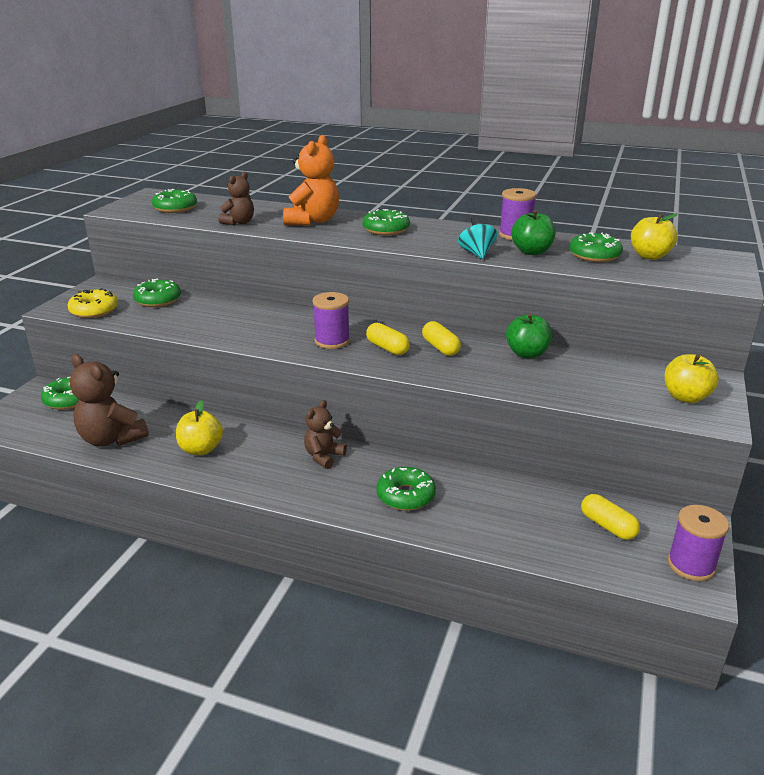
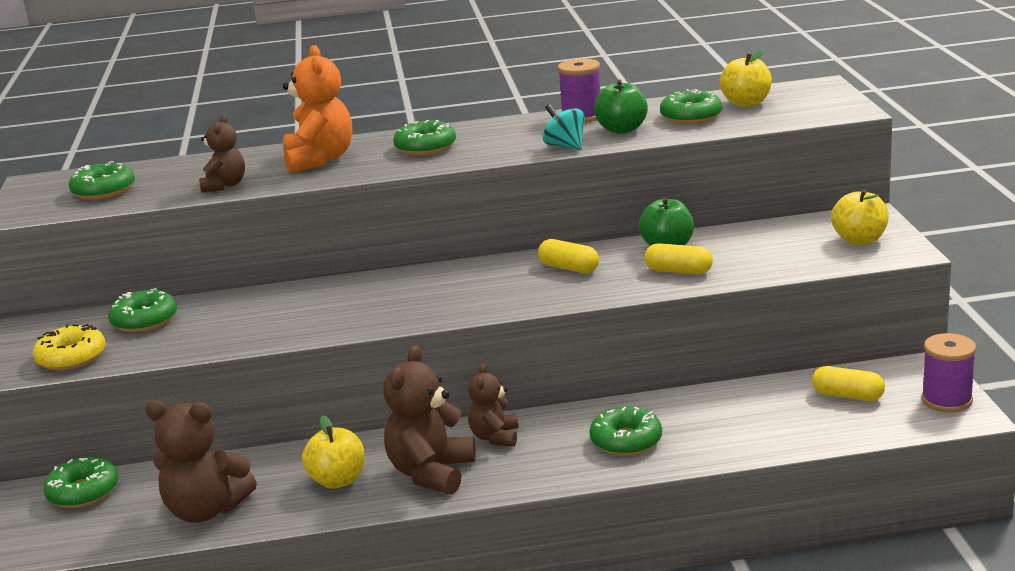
camera: 25 degrees left, 5 degrees down
purple spool [313,292,350,349] -> none
yellow capsule [366,323,410,355] -> yellow capsule moved to [644,243,713,274]
none -> brown teddy bear [383,345,476,495]

